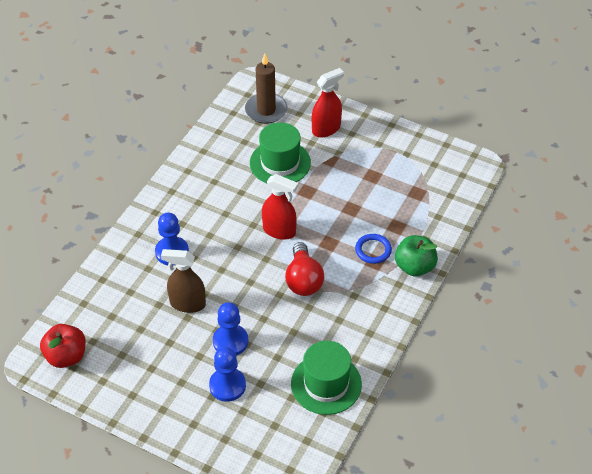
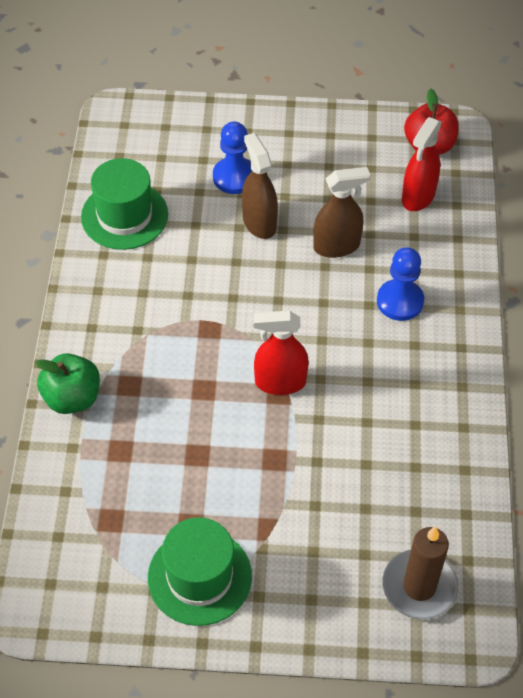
camera: 155 degrees right, 5 degrees up
blue pawn [213,302,248,356] -> brown spray bottle [242,133,278,239]
green hat [250,122,311,183] -> green hat moved to [148,517,252,626]
red light bulb [285,242,324,296] -> none
red spray bottle [312,68,344,137] -> red spray bottle moved to [402,117,442,211]
blue ring [355,234,392,264] -> none

